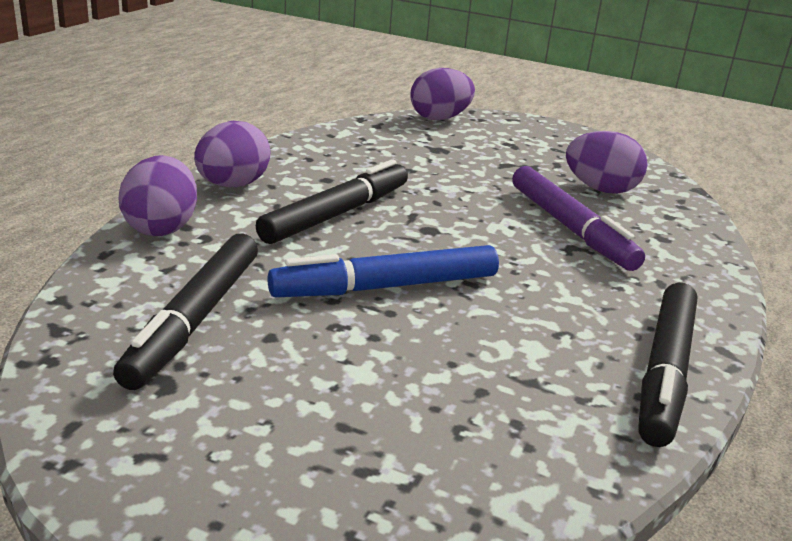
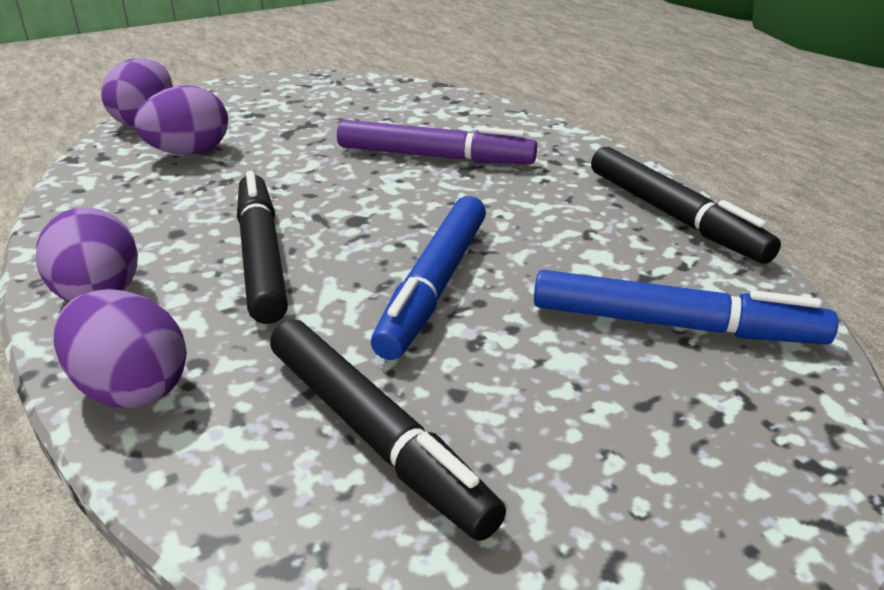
camera: 50 degrees left, 5 degrees up
purple egg [566,131,648,194] -> purple egg moved to [134,85,228,155]
none -> blue marker [534,270,838,344]

